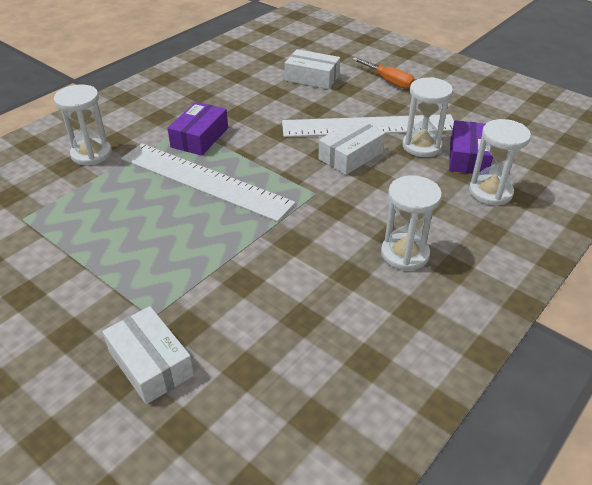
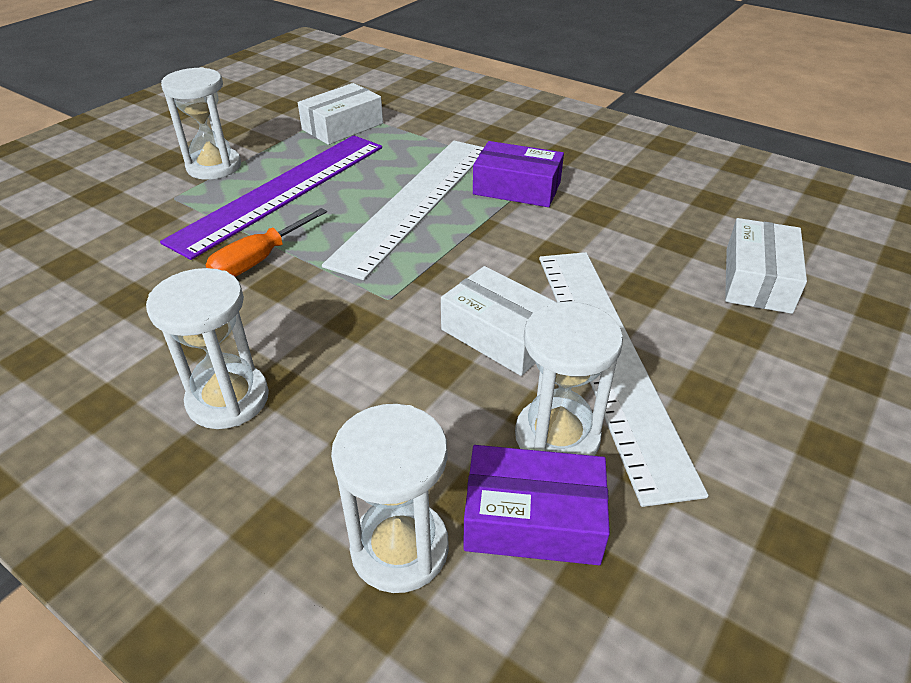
camera: 85 degrees right, 0 degrees up
white hourglass [54,84,112,165] -> white hourglass moved to [161,67,241,180]
white box [102,306,194,404] -> white box moved to [298,83,383,145]
orange screwdriver [352,57,415,89] -> orange screwdriver moved to [206,208,327,277]
none -> purple ruler [160,135,382,260]

